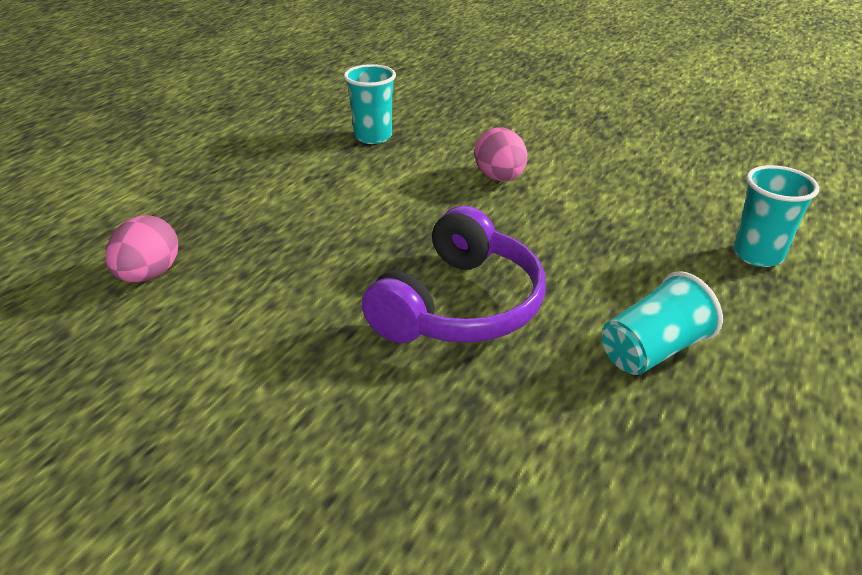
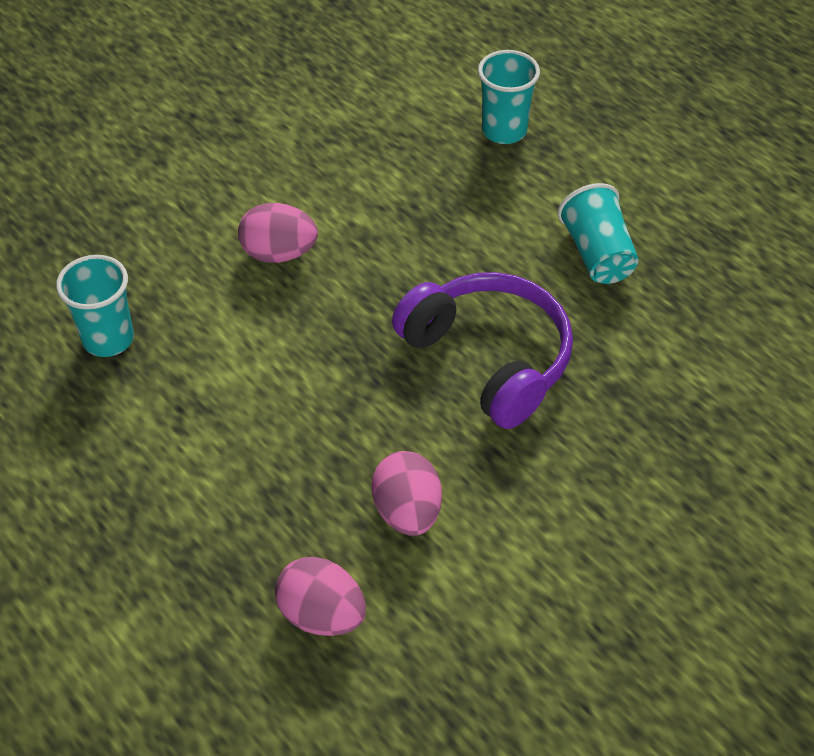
camera: 70 degrees left, 15 degrees up
none -> pink egg [372,451,442,536]

